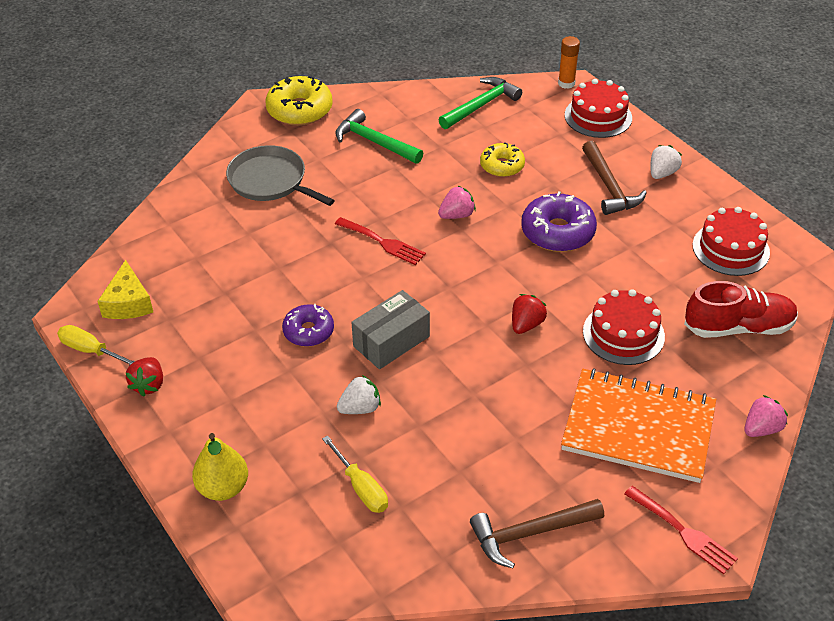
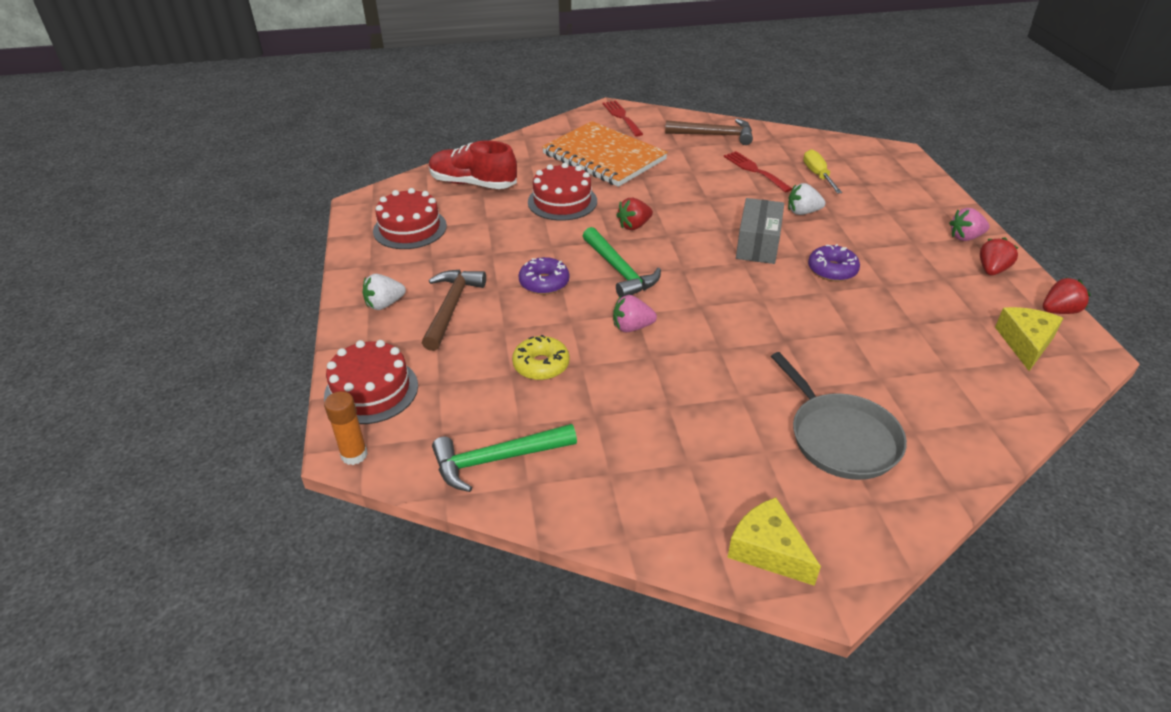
camera: 155 degrees left, 5 degrees down
yellow screwdriver [57,325,135,365] -> red strawberry [1043,277,1091,314]
yellow pear [192,433,248,501] -> none
yellow donut [265,76,333,126] -> yellow cheese [727,497,821,586]
red fork [335,217,426,265] -> red fork moved to [724,151,792,192]
green hammer [336,109,423,164] -> green hammer moved to [583,227,661,298]
grey box [351,290,430,369] -> grey box turned 60 degrees counterclockwise [736,198,784,264]
purple donut [521,191,597,252] -> purple donut [518,257,569,295], size x0.64
pink strawberry [744,395,788,437] -> pink strawberry moved to [949,208,989,241]

